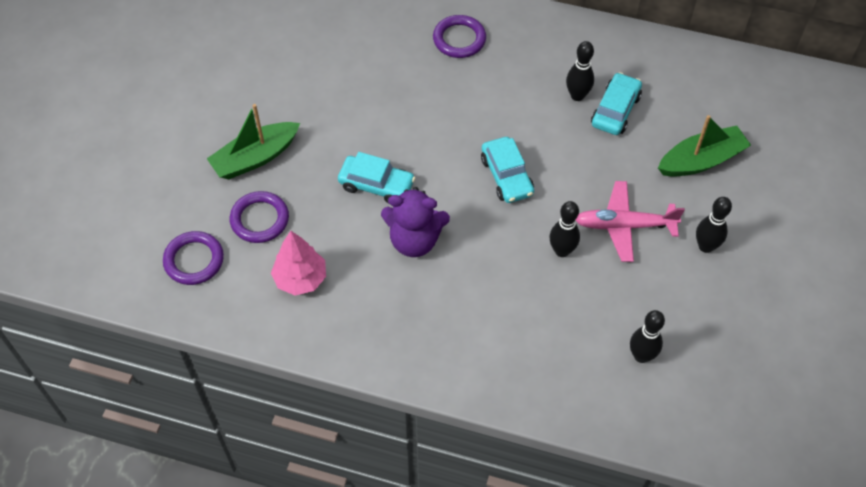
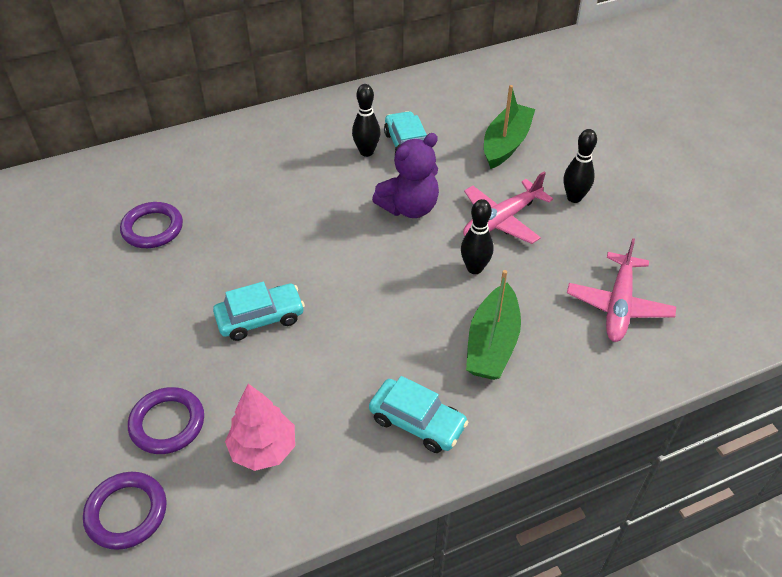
camera: 40 degrees left, 10 degrees down
green boat [207,104,300,179] -> green boat moved to [466,270,521,380]
purple teddy bear [381,187,450,257] -> purple teddy bear moved to [372,133,439,218]
purple ring [433,15,486,58] -> purple ring moved to [120,202,183,248]
turquoise car [481,137,534,203] -> turquoise car moved to [369,376,469,453]
black bowling pin [630,310,665,363] -> pink plane [567,238,676,342]

